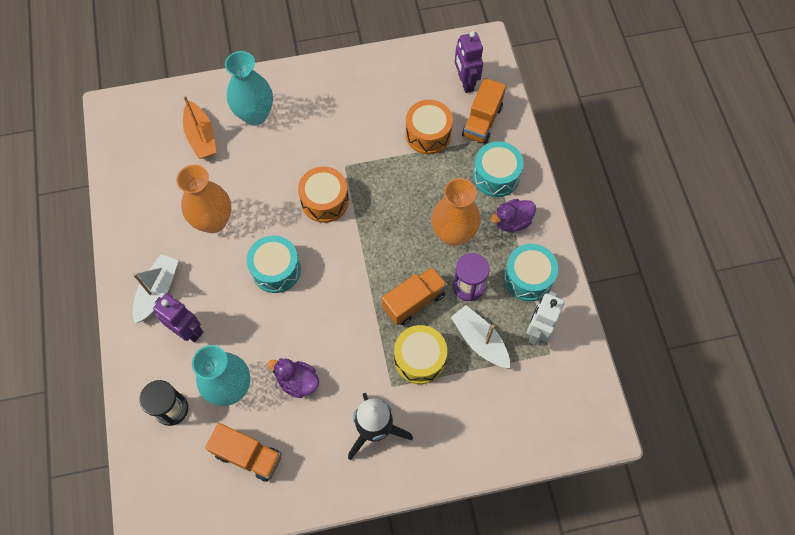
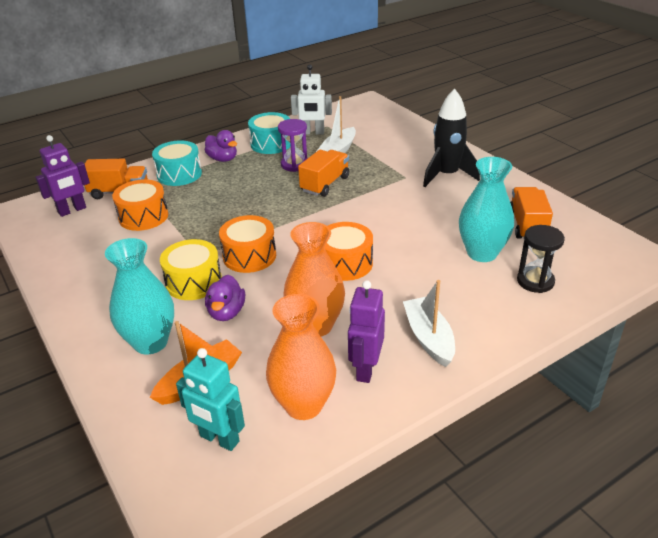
camera: 110 degrees left, 30 degrees down
white boat [133,254,179,323] -> white boat turned 75 degrees clockwise [403,280,455,367]
purple robot [153,293,204,342] -> purple robot moved to [348,280,385,383]
turquoise drum [247,236,301,293] -> orange drum [325,222,373,281]
purple duck [268,358,319,398] -> purple duck moved to [205,275,245,321]
orange truck [382,267,447,325] -> orange truck turned 90 degrees clockwise [298,150,349,197]
yellow drum [394,325,447,384] -> yellow drum moved to [160,239,222,300]
orange vase [431,178,481,246] -> orange vase moved to [266,294,336,420]
none -> turquoise robot [176,348,245,451]

